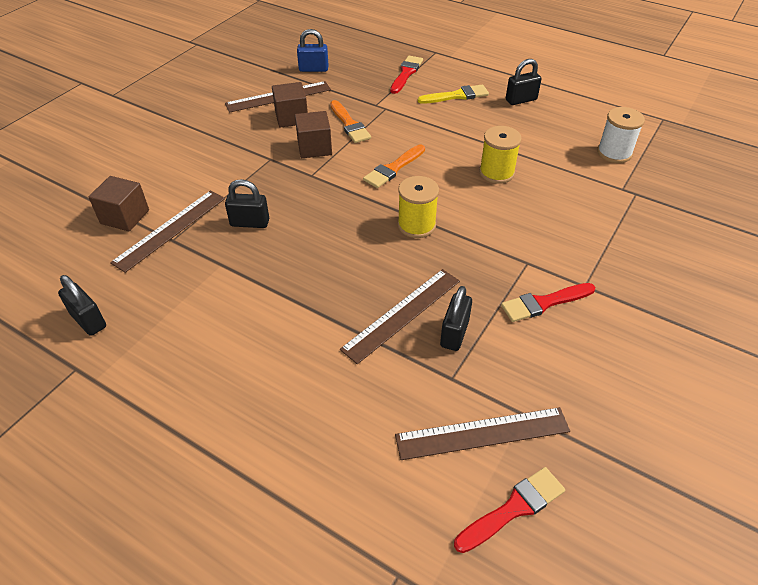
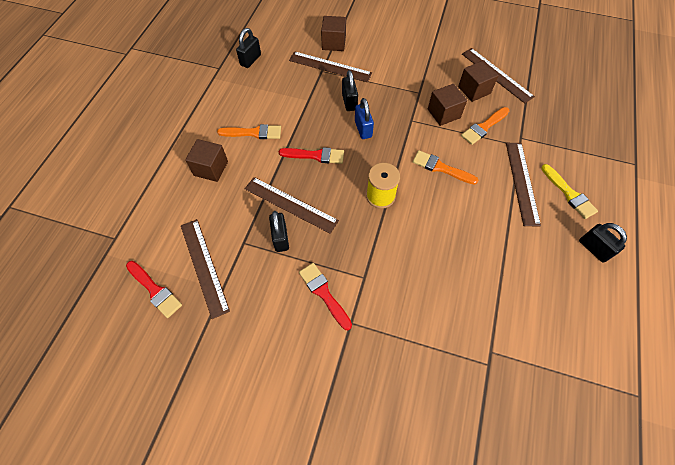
camera: 75 degrees right, 15 degrees up
blue padlock [297,29,329,72] -> blue padlock moved to [355,98,374,139]
red brush [390,56,423,94] -> red brush moved to [279,147,344,164]
black padlock [440,286,472,351] -> black padlock turned 75 degrees clockwise [269,211,289,252]
yellow spool [479,126,522,184] -> none
white spool [597,107,645,163] -> none
none -> brown cube [185,139,228,182]
none -> orange brush [217,124,281,139]
none -> brown ruler [506,143,541,226]

